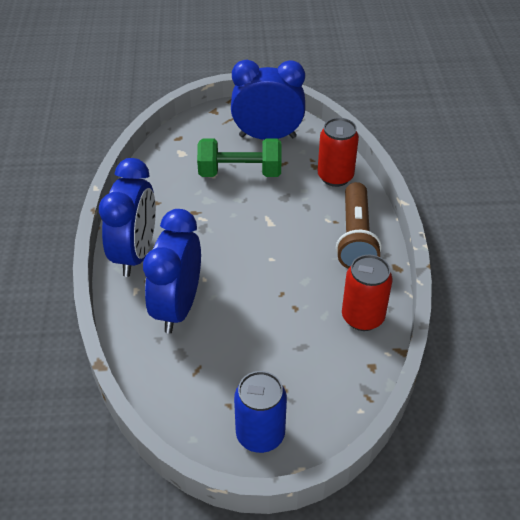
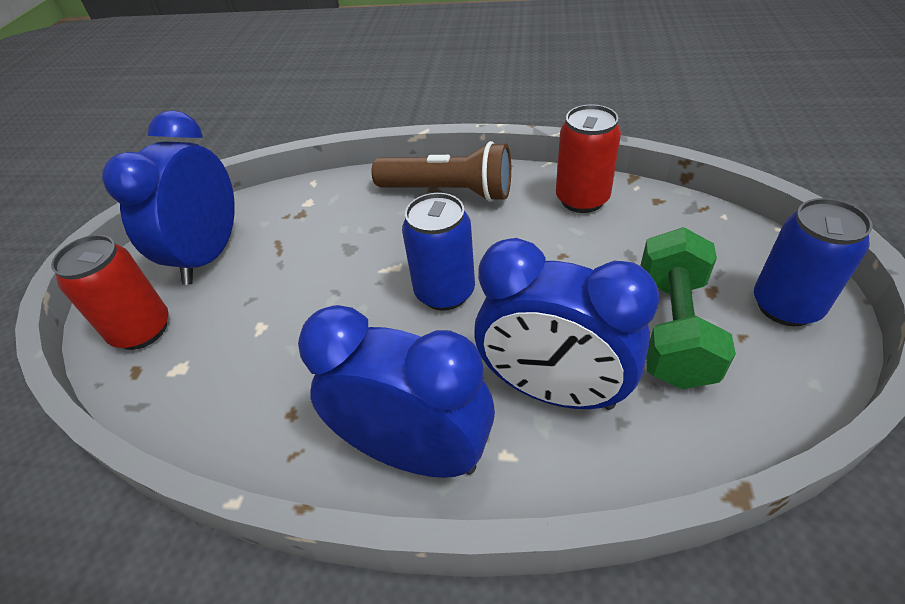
camera: 75 degrees left, 0 degrees up
green dumbbell [197,138,282,177] -> green dumbbell moved to [640,227,736,389]
red can [318,118,359,187] -> red can moved to [51,235,169,350]
none -> blue can [402,193,475,311]

